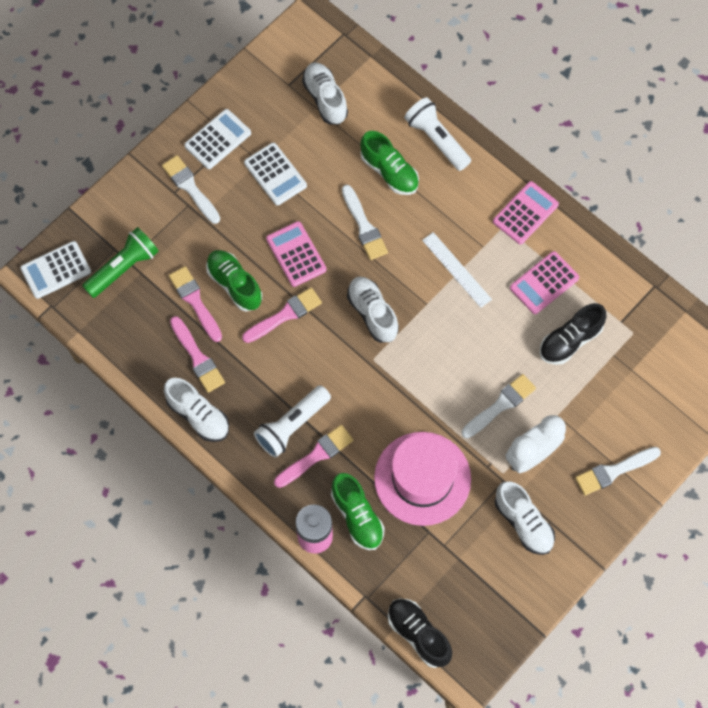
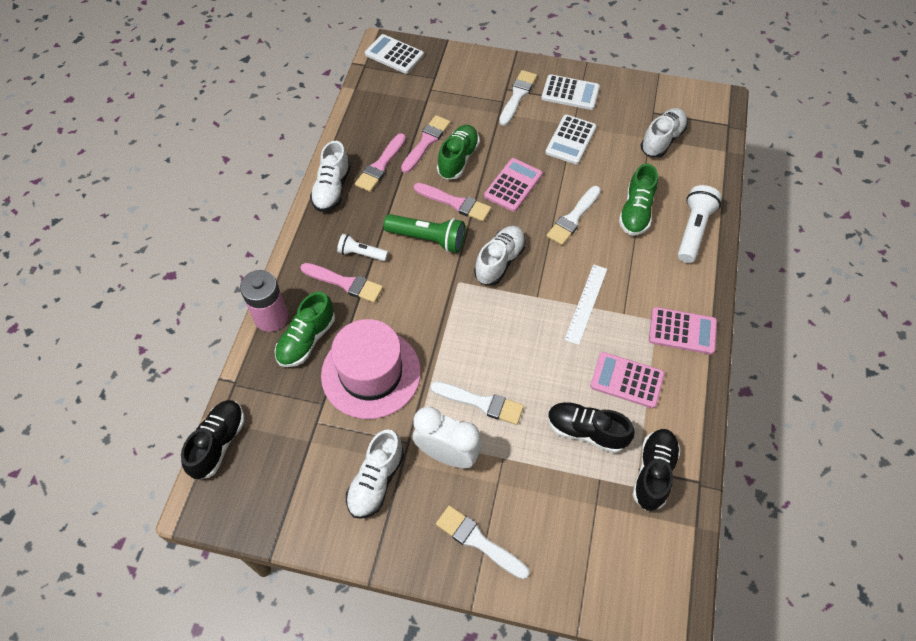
camera: 60 degrees right, 10 degrees down
green flashlight [82,227,159,298] -> green flashlight moved to [383,214,465,253]
white flashlight [254,385,331,458] -> white flashlight [337,234,388,261], size x0.61
none -> black shoe [633,429,681,511]

